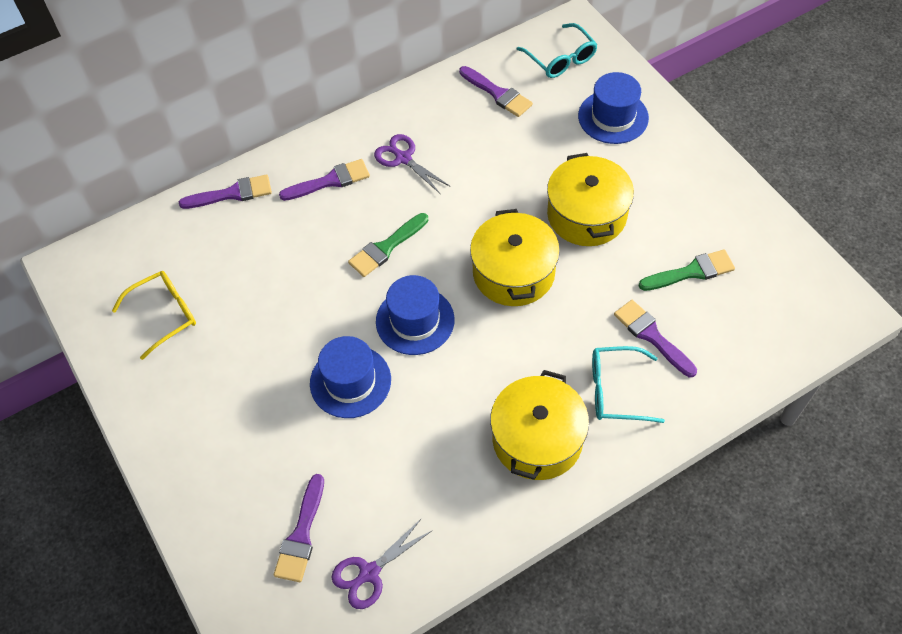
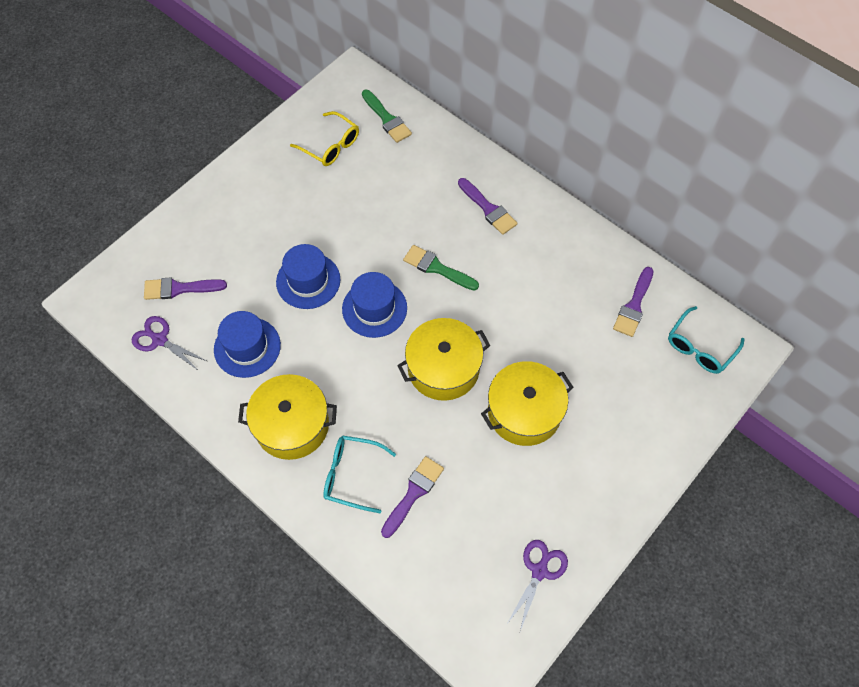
camera: 70 degrees right, 5 degrees up
purple brush [179,174,272,209] -> none
purple scissors [374,134,451,193] -> purple scissors moved to [507,540,568,631]
blue hat [578,72,649,144] -> blue hat moved to [214,311,281,378]
turquoise glasses [592,346,665,423] -> turquoise glasses turned 60 degrees counterclockwise [323,436,396,513]
green brush [639,249,735,291] -> green brush moved to [362,90,412,143]

